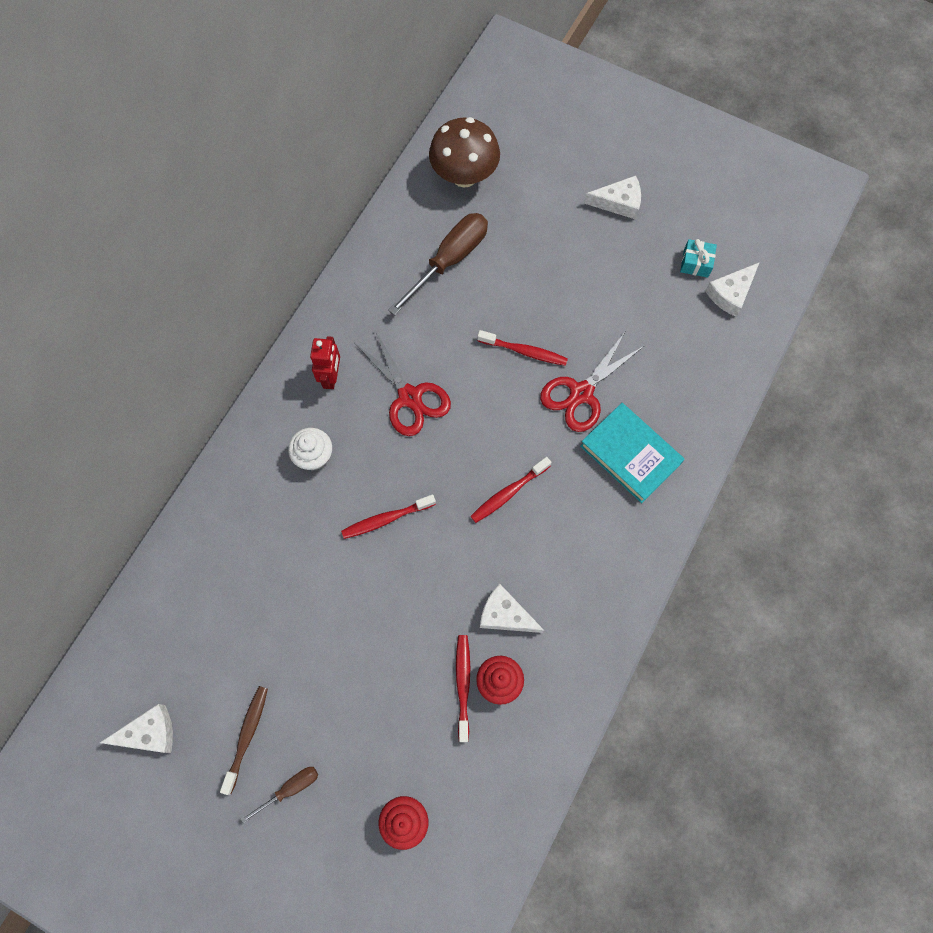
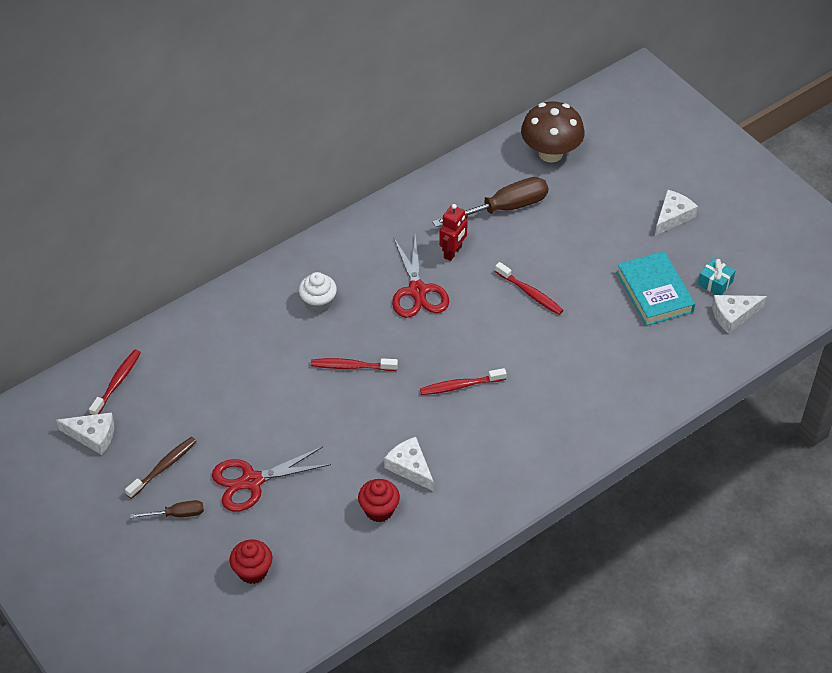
camera: 25 degrees right, 20 degrees down
red robot [310,336,340,389] -> red robot moved to [439,204,468,261]
red toothbrush [456,635,470,742] -> red toothbrush moved to [89,350,141,415]
red scissors [540,332,644,432] -> red scissors moved to [212,446,331,512]
turquoise book [580,403,685,503] -> turquoise book moved to [616,251,695,326]
white cheese [584,176,641,220] -> white cheese turned 75 degrees counterclockwise [655,189,698,236]

